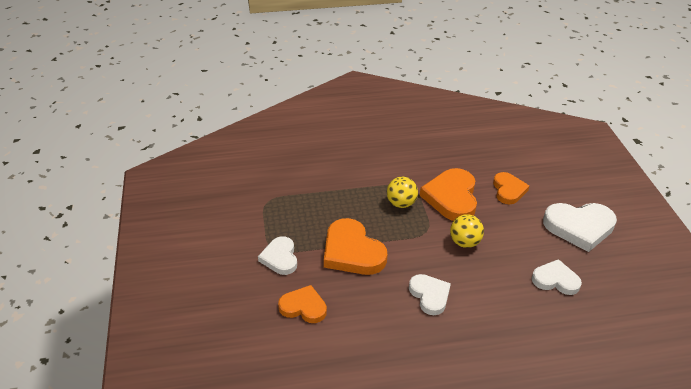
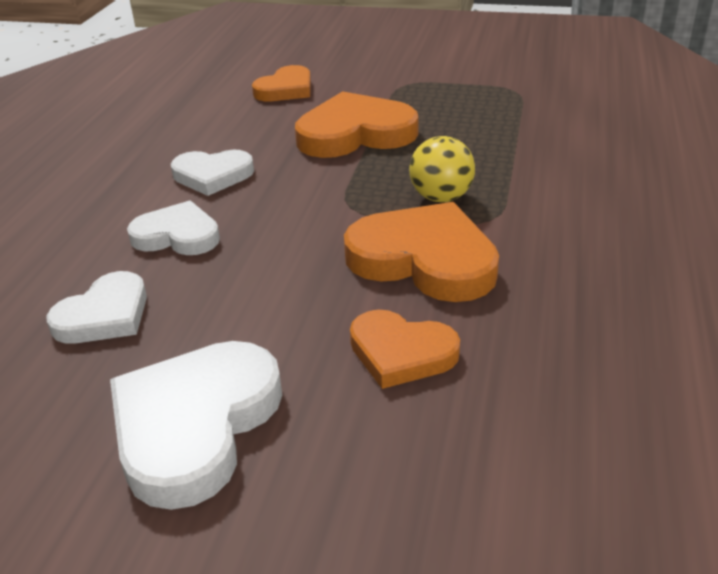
camera: 115 degrees right, 5 degrees down
white heart [258,237,297,275] -> white heart moved to [127,200,220,255]
yellow ball [450,214,484,248] -> none

